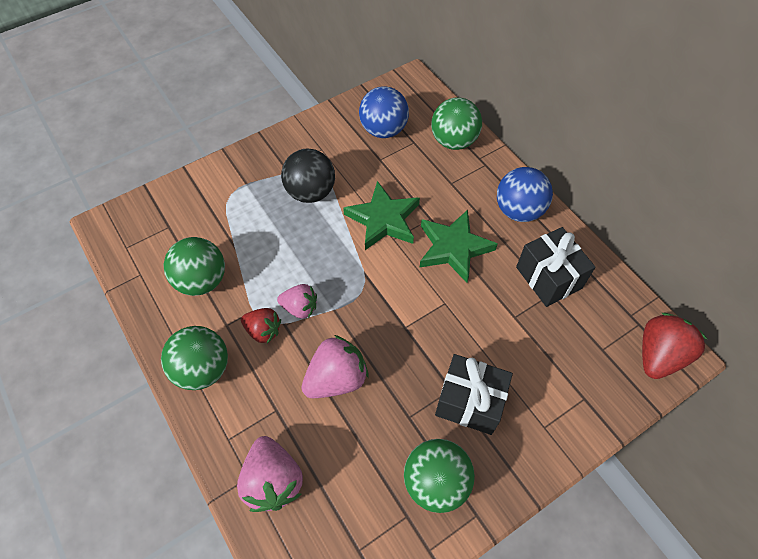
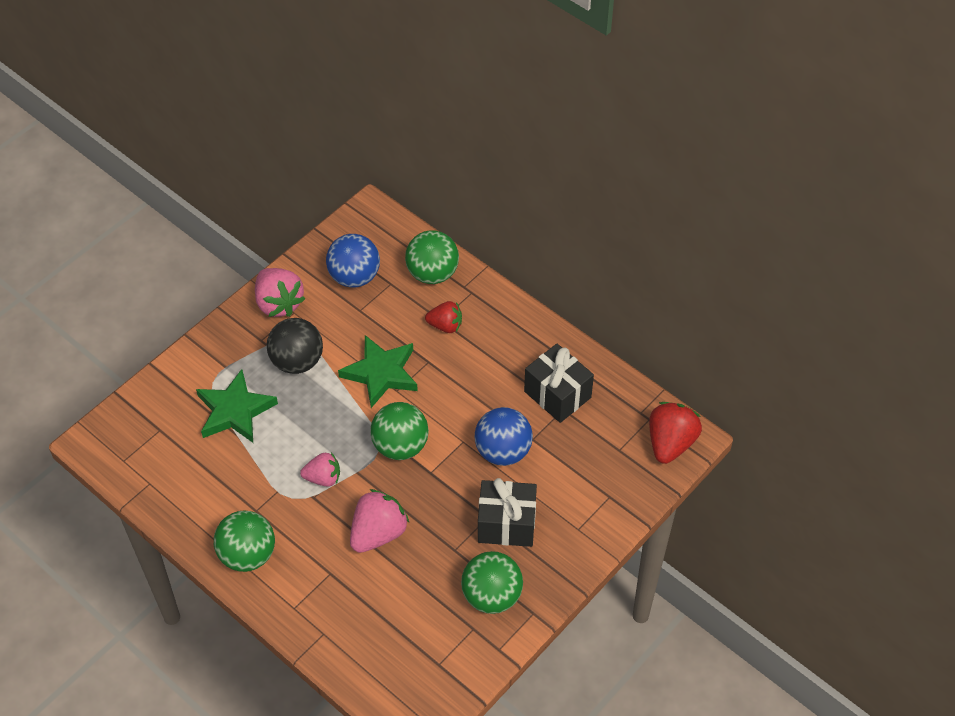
camera: 15 degrees left, 5 degrees down
green ball [163,237,225,296] -> green ball moved to [370,402,429,460]
pink strawberry [237,436,303,512] -> pink strawberry moved to [255,268,305,317]
red strawberry [241,308,281,344] -> red strawberry moved to [425,301,462,333]
green star [420,210,498,283] -> green star moved to [196,369,278,443]
blue ball [497,167,553,222] -> blue ball moved to [474,407,533,466]

